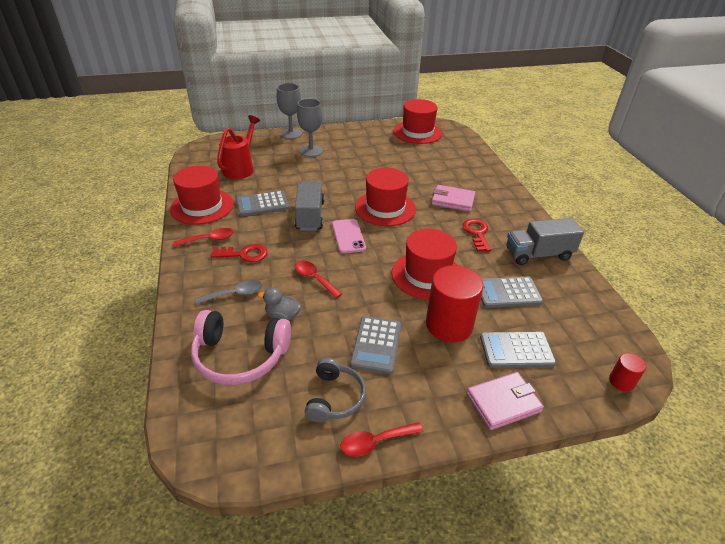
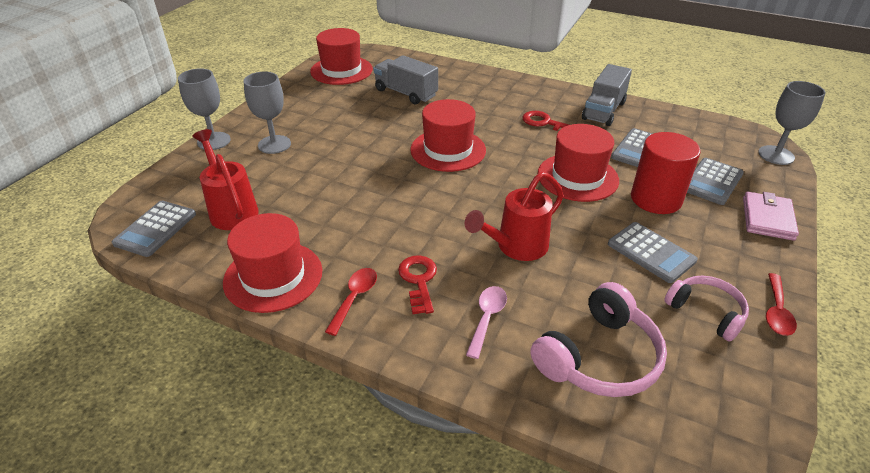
camera: 50 degrees left, 0 degrees up
grey spoon [195,280,262,304] -> pink spoon [466,286,507,359]
red key [211,244,268,262] -> red key turned 45 degrees counterclockwise [398,256,437,314]
grey calculator [236,190,289,216] -> grey calculator moved to [112,201,196,257]
grey duck [258,287,301,321] -> none
grey truck [295,181,324,231] -> grey truck moved to [373,55,438,104]
red spoon [295,261,342,298] -> red watering can [465,172,564,261]
grey headphones [305,358,366,423] -> pink headphones [664,276,749,342]
pink phone [332,219,366,254] -> none
pink wallet [432,185,475,212] -> none
red cylinder [609,353,646,392] -> grey goblet [758,81,825,165]

